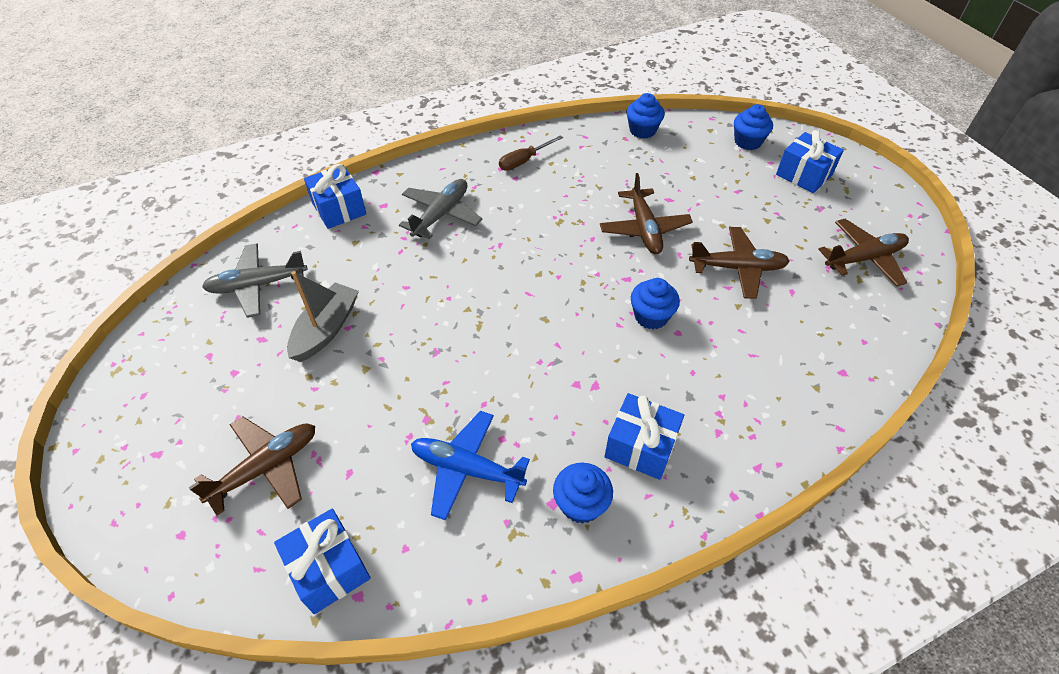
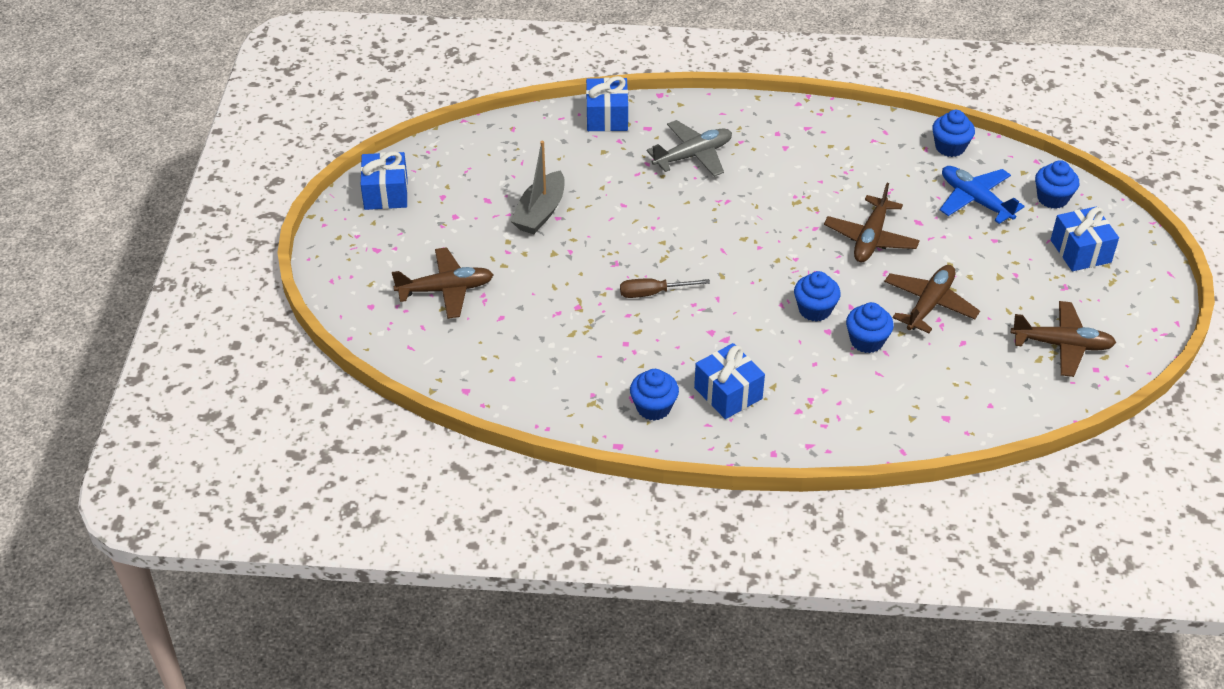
camera: 30 degrees right, 5 degrees down
grey plane [202,243,308,318] -> none
blue gift [274,509,371,614] -> blue gift moved to [360,151,408,210]
grey boat [287,271,359,362] -> grey boat turned 150 degrees clockwise [511,141,565,234]
blue plane [411,411,530,521] -> blue plane moved to [940,166,1025,224]
brown screwdriver [499,135,563,171] -> brown screwdriver moved to [620,278,710,298]
brown plane [689,227,790,299] -> brown plane turned 90 degrees counterclockwise [884,265,980,333]
none -> blue cupcake [846,302,894,353]

